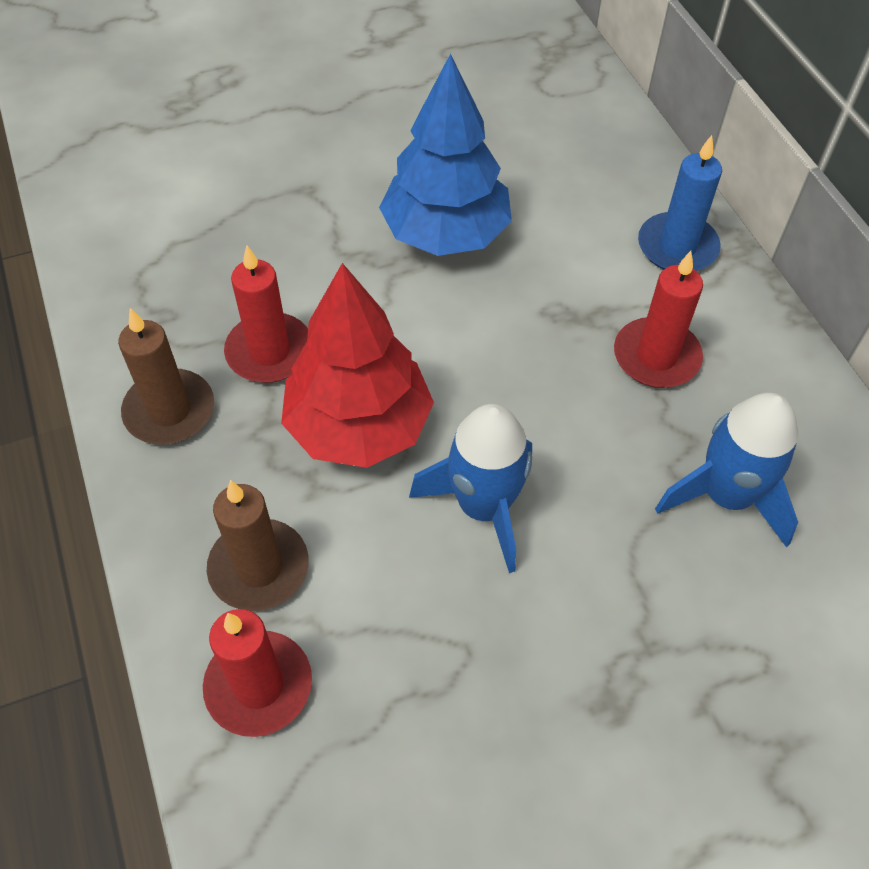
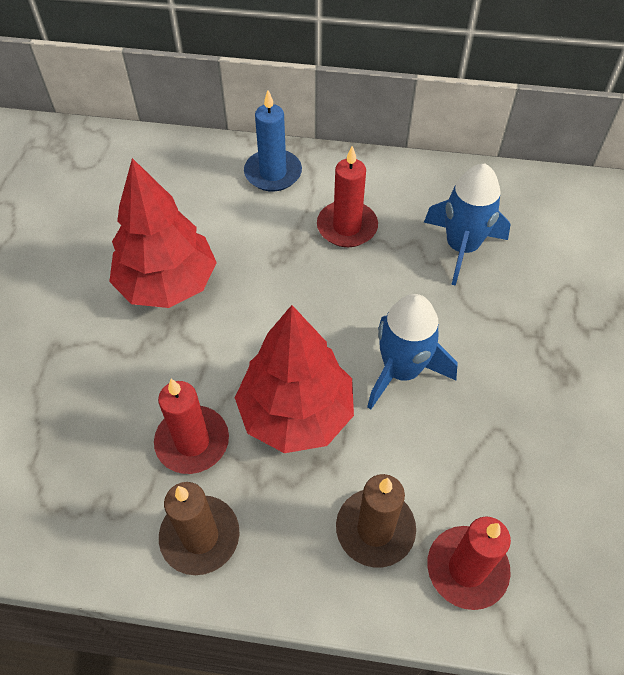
camera: 60 degrees left, 0 degrees up
blue tree [379,53,512,256] -> red tree [109,158,217,308]

